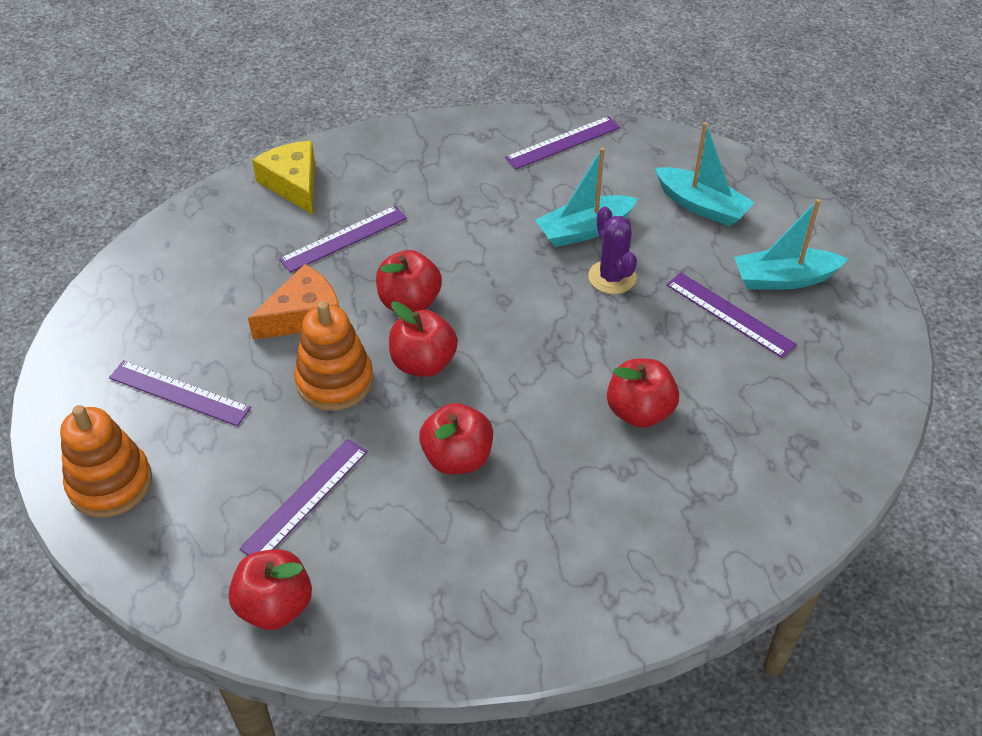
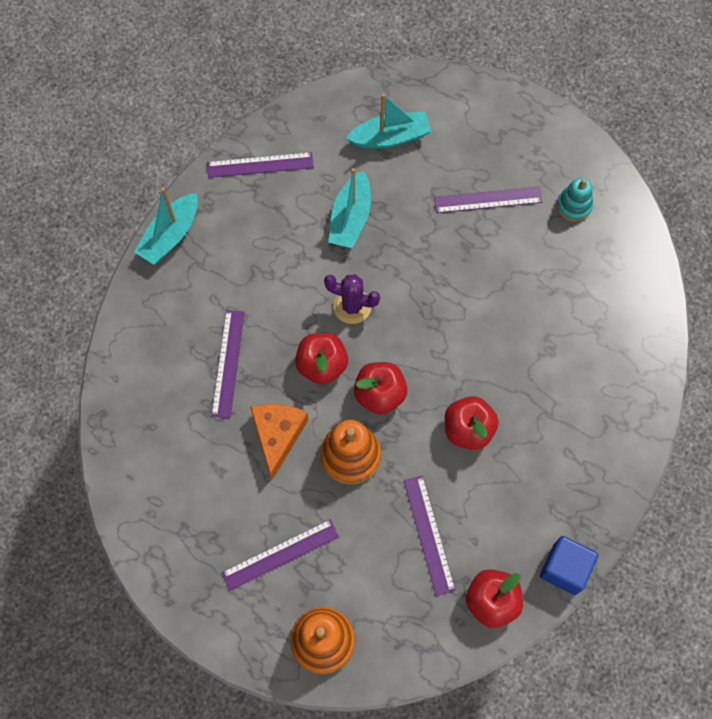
camera: 50 degrees left, 20 degrees up
yellow cheese [252,141,315,215] -> none
purple ruler [505,116,620,169] -> purple ruler turned 75 degrees clockwise [207,152,314,178]
purple cactus [588,206,637,294] -> purple cactus moved to [324,274,380,324]
red apple [607,358,679,428] -> none
turquoise boat [734,199,848,290] -> turquoise boat moved to [134,188,198,264]
none -> blue cube [540,536,599,595]
none -> turquoise stacking toy [556,177,593,222]

